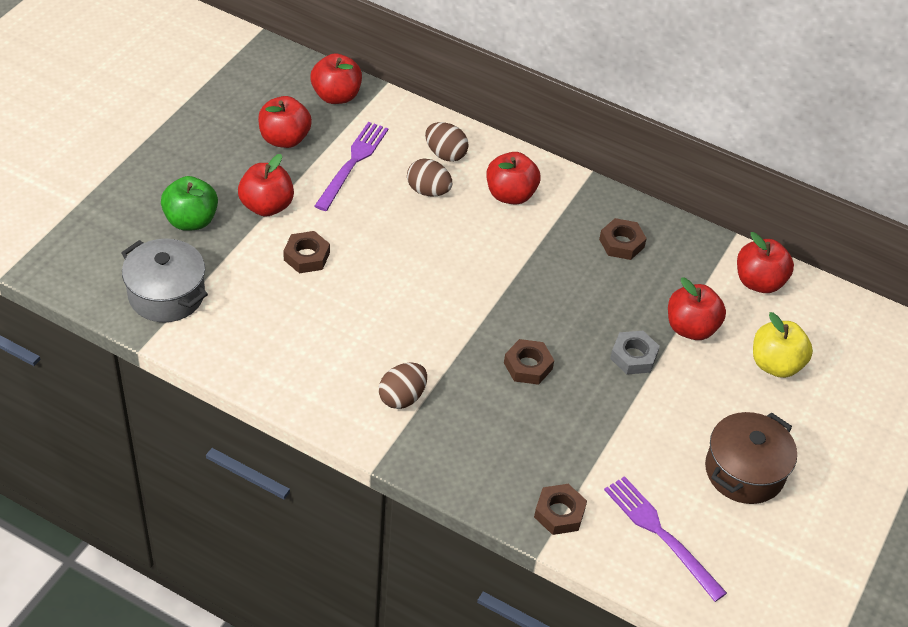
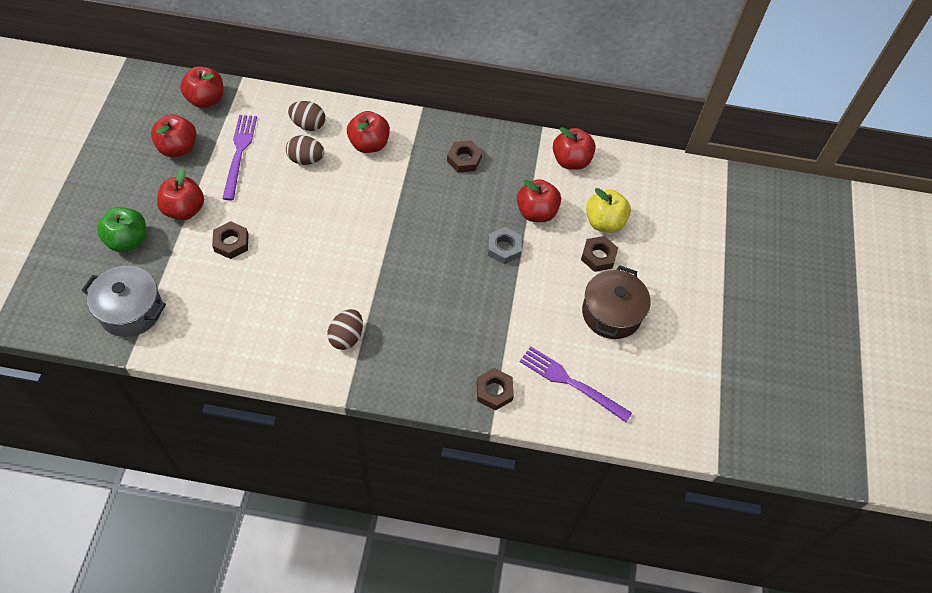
camera: 20 degrees left, 10 degrees up
brown nut [504,339,554,385] -> brown nut moved to [581,236,618,272]

